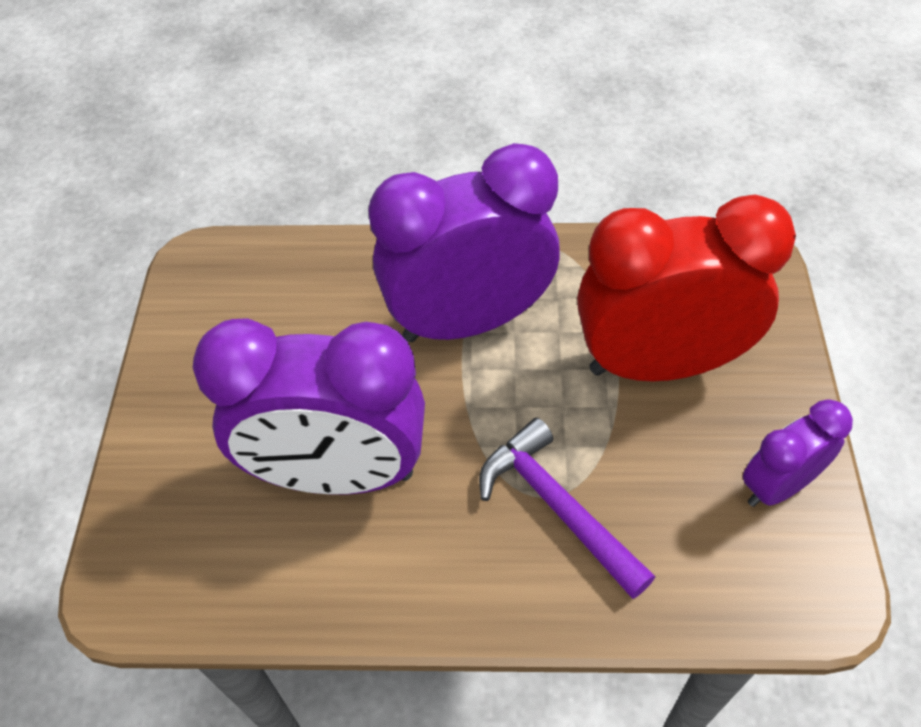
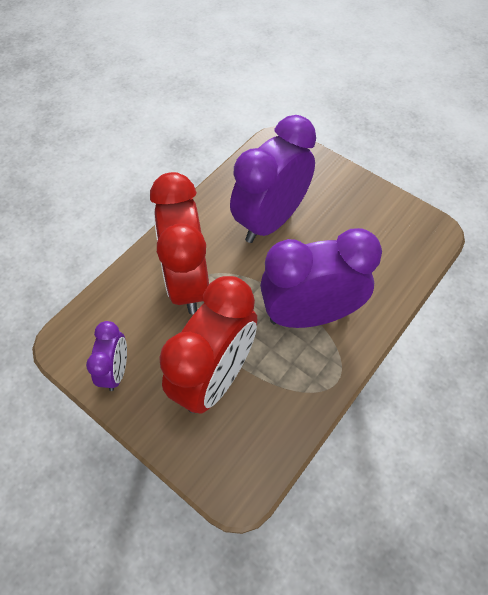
camera: 125 degrees right, 5 degrees up
purple clock [368,143,560,342] -> purple clock turned 120 degrees counterclockwise [260,228,382,328]
purple hammer [479,418,655,599] -> red clock [150,172,209,314]

